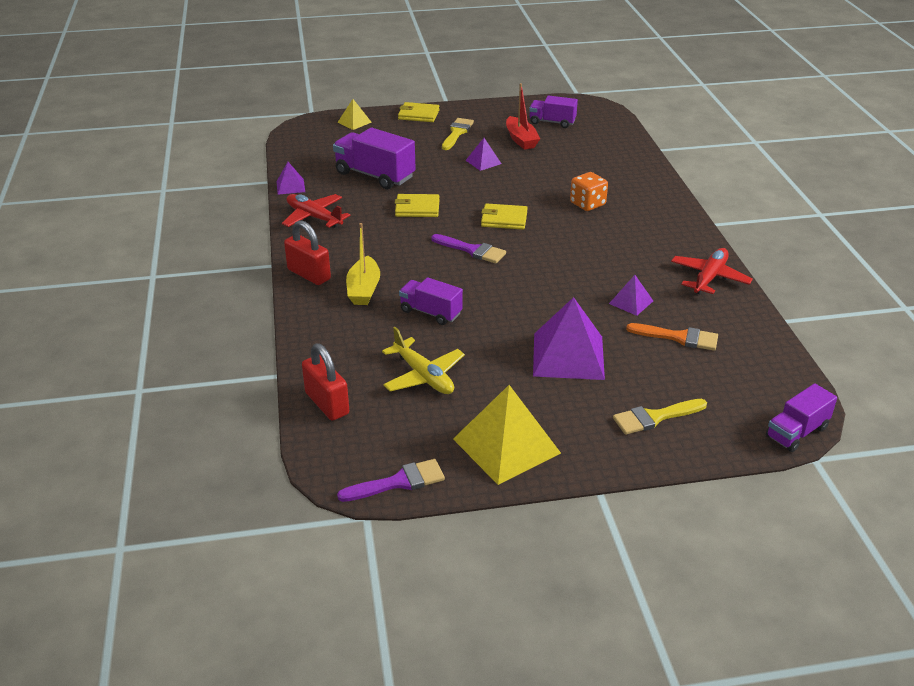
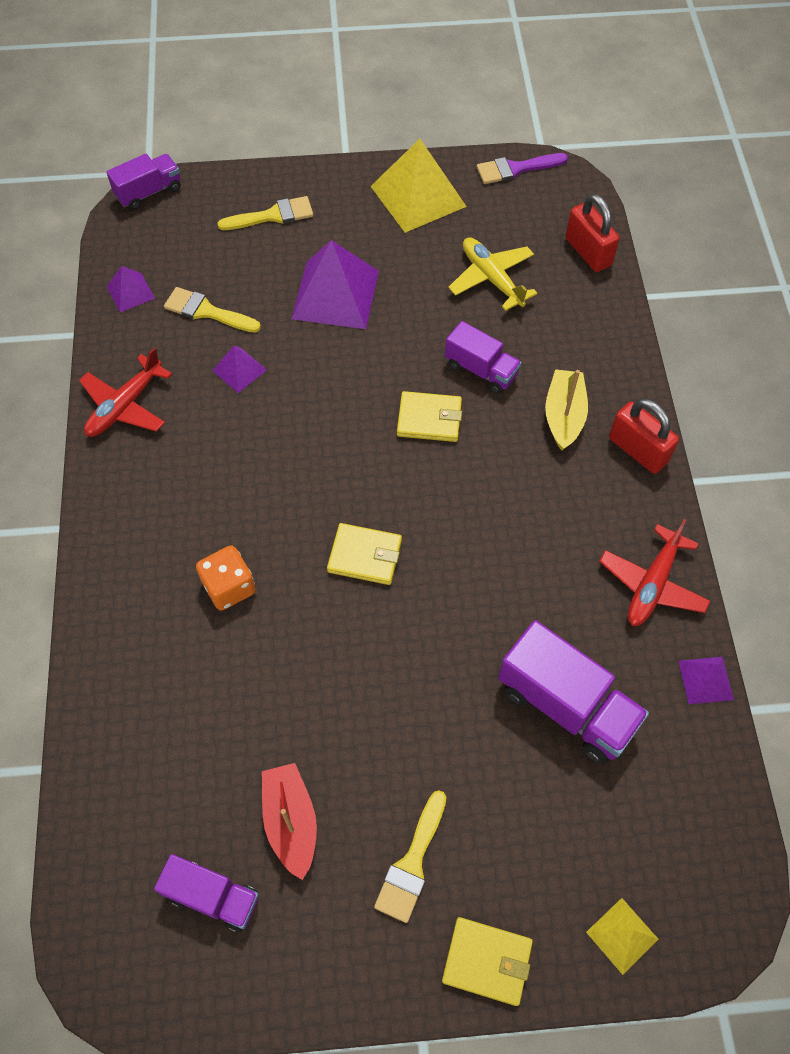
camera: 175 degrees left, 25 degrees up
red plane [282,194,350,228] -> red plane turned 75 degrees clockwise [599,519,710,626]
yellow wallet [395,194,440,217] -> yellow wallet moved to [397,391,462,442]
purple brush [431,234,506,263] -> none
purple pyramid [465,138,502,171] -> purple pyramid moved to [106,266,155,313]
orange brush [626,323,718,351] -> yellow brush [164,287,261,333]

